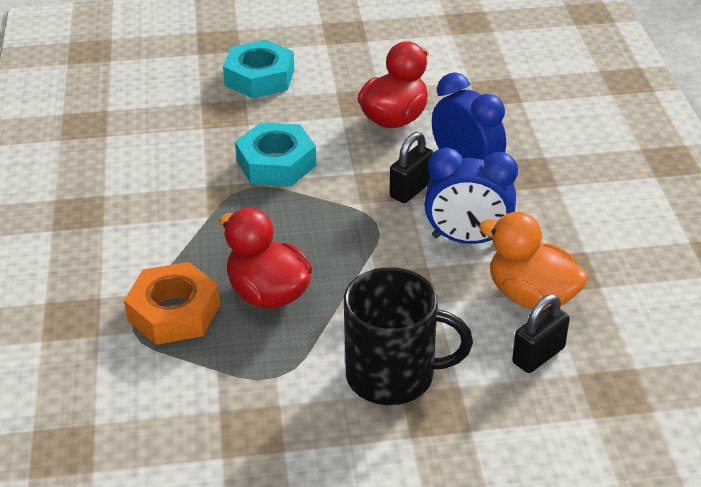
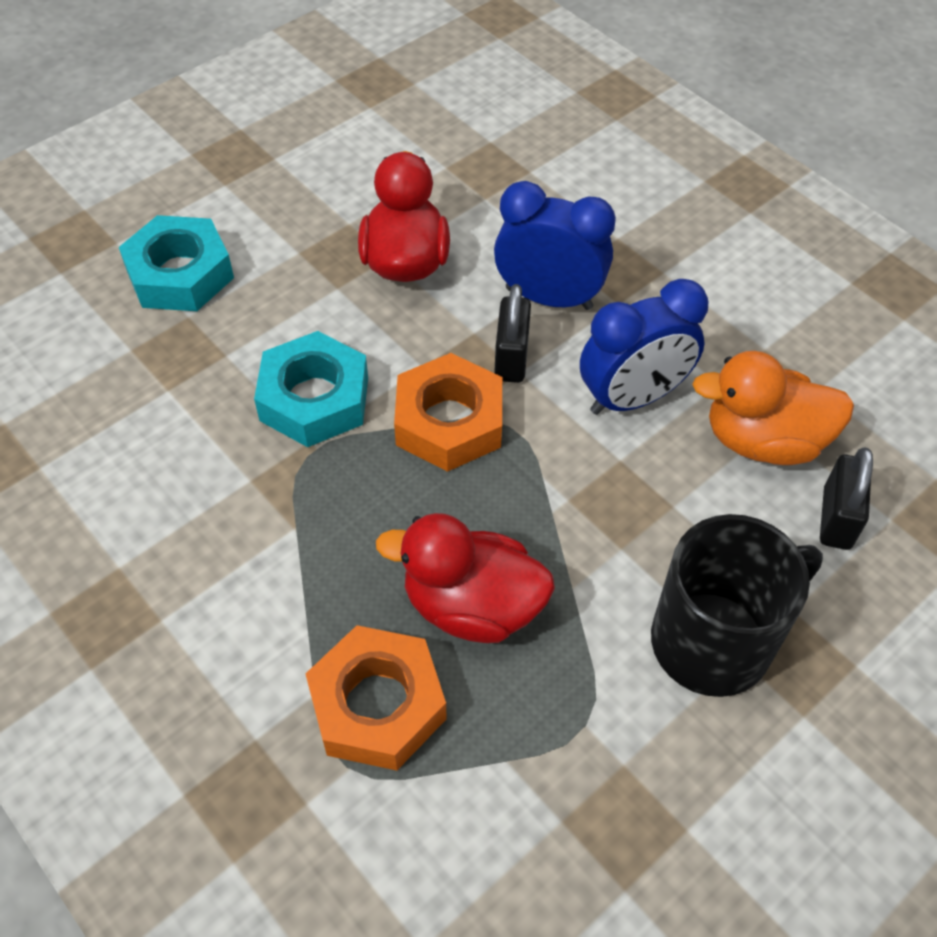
camera: 35 degrees left, 15 degrees up
none -> orange nut [394,353,502,472]

